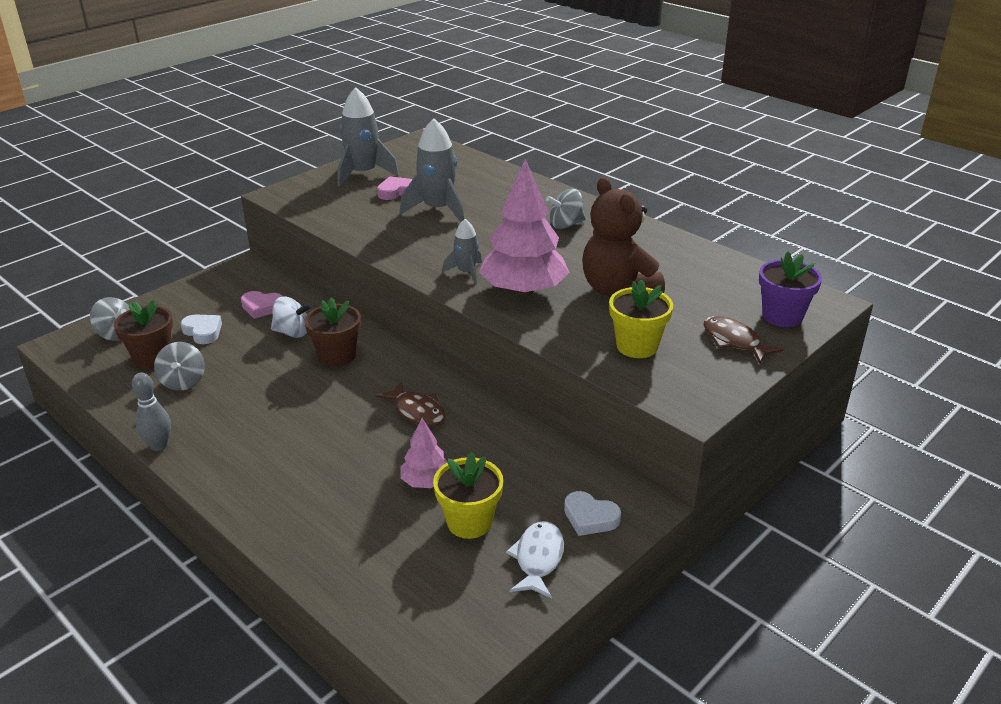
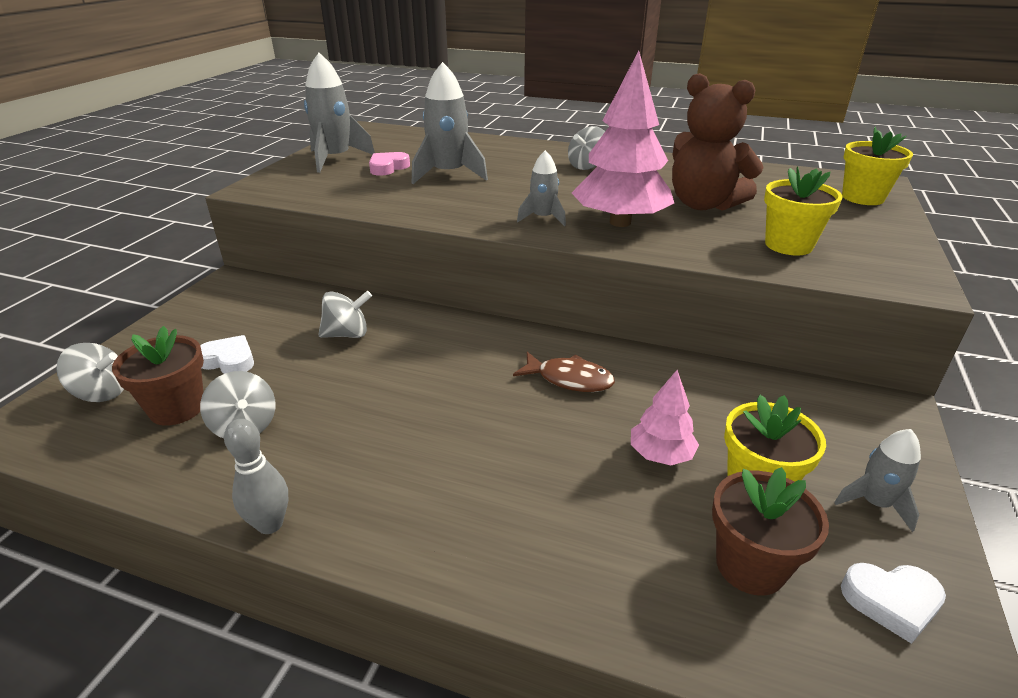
camera: 25 degrees left, 0 degrees up
pink heart [241,291,283,319] -> none
white spinning top [271,297,312,338] -> grey spinning top [319,291,372,338]
brown flower pot [304,297,361,367] -> brown flower pot moved to [712,467,829,595]
white fish [506,521,564,599] -> grey rocket [834,429,921,532]
white heart [564,491,621,536] -> white heart moved to [841,563,946,644]
brown fish [704,316,784,364] -> none
purple flower pot [759,251,822,327] -> yellow flower pot [842,126,913,205]

